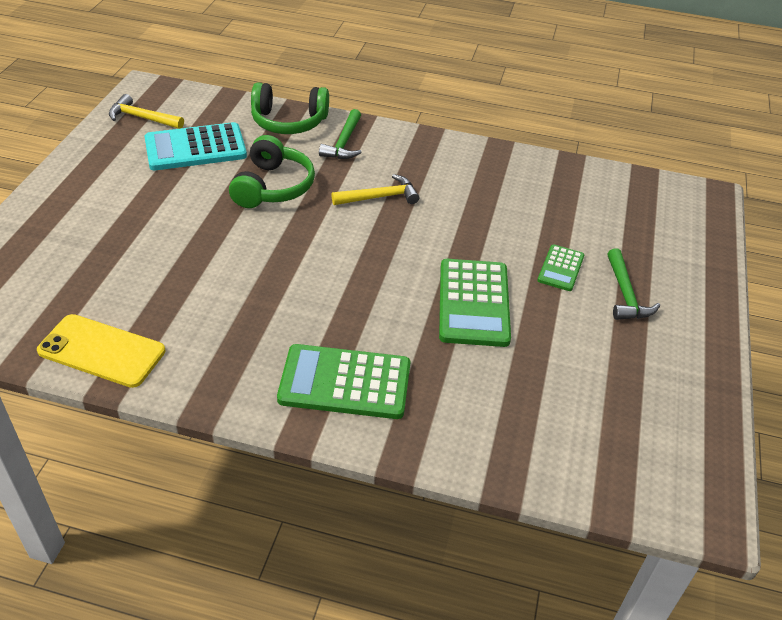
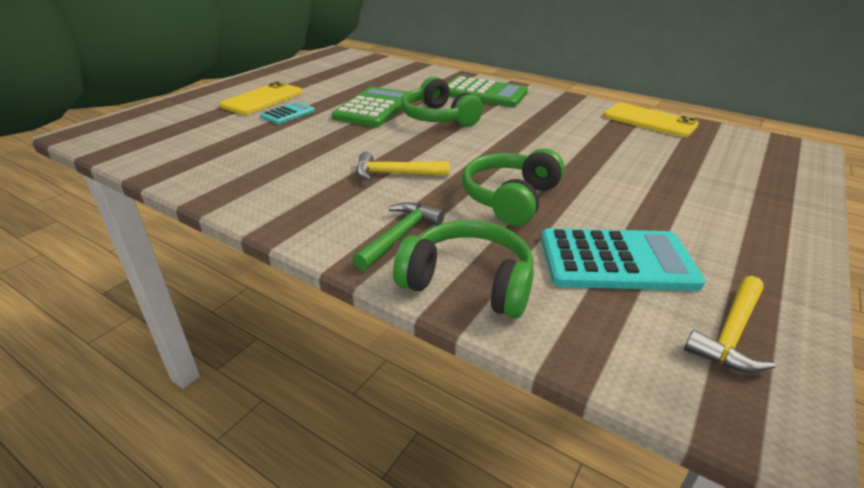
camera: 160 degrees left, 10 degrees down
yellow hammer [109,94,184,129] -> yellow hammer turned 90 degrees clockwise [684,276,776,373]
green calculator [537,244,584,291] -> turquoise calculator [260,102,315,124]
green hammer [607,248,660,320] -> yellow phone [219,82,303,114]
none -> green headphones [401,77,483,127]

